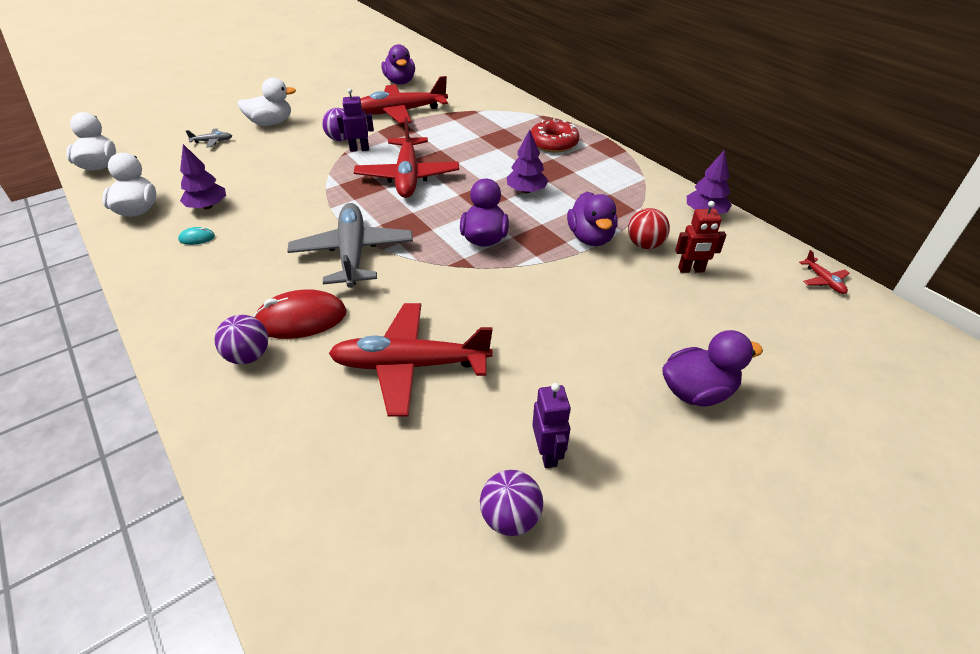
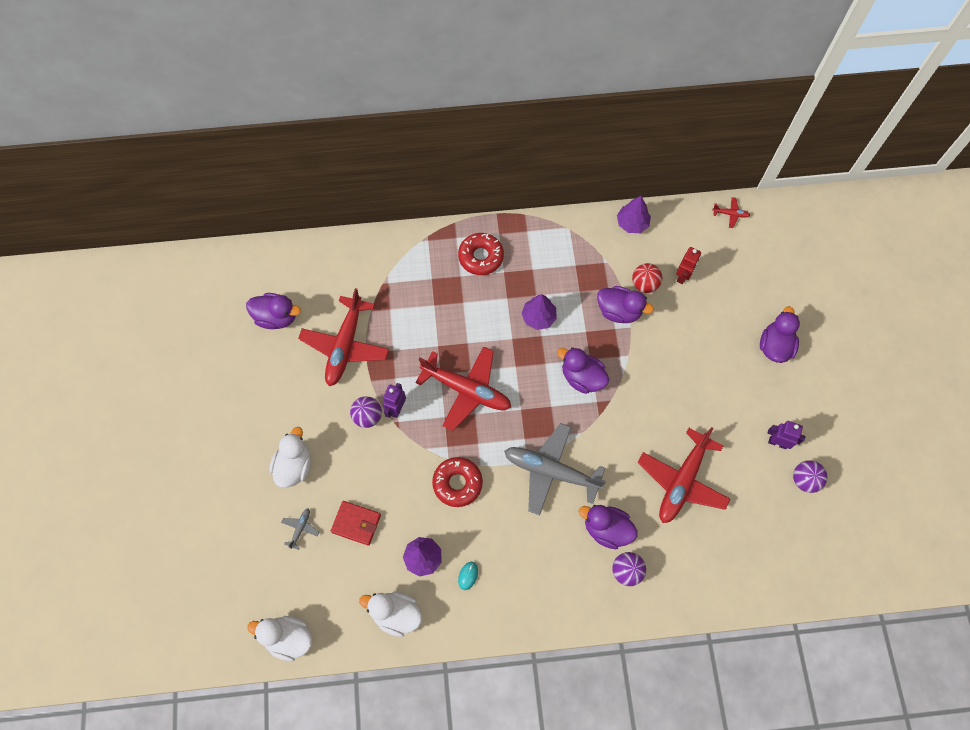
camera: 60 degrees left, 25 degrees up
red mouse [254,289,347,339] -> purple duck [579,505,638,549]
none -> red wallet [331,501,381,546]
none -> red donut [432,457,483,507]

